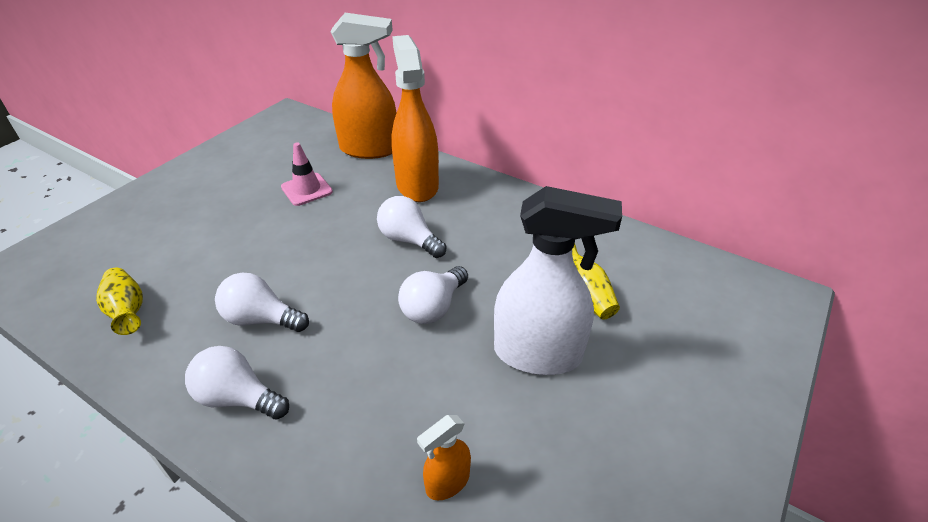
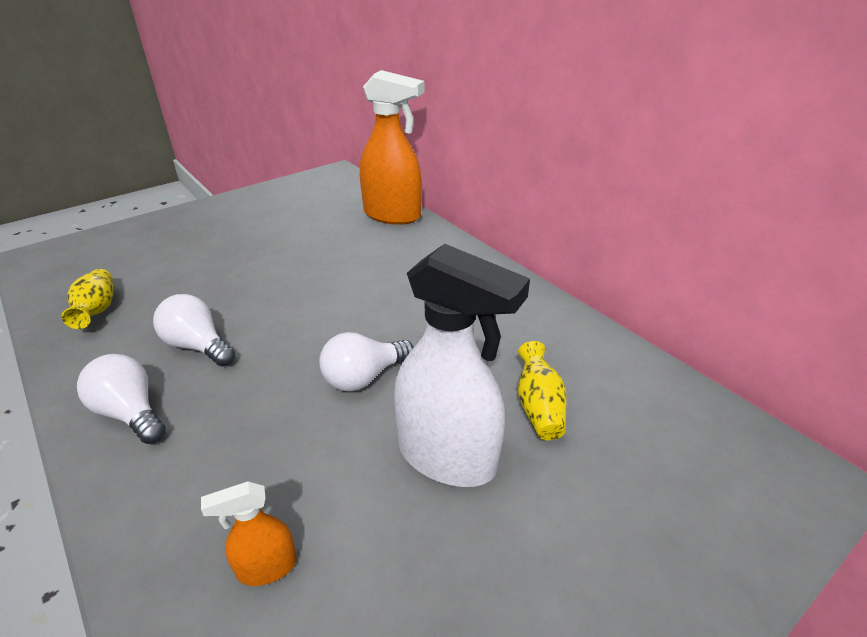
camera: 20 degrees right, 5 degrees down
pink traffic cone [281,143,333,206] -> none
white light bulb [377,196,446,258] -> none
orange spray bottle [391,35,439,202] -> none

